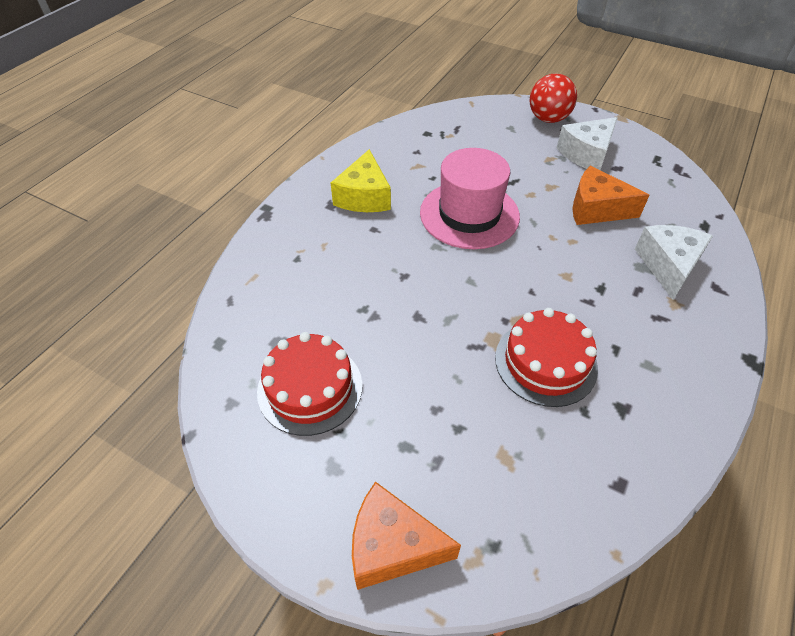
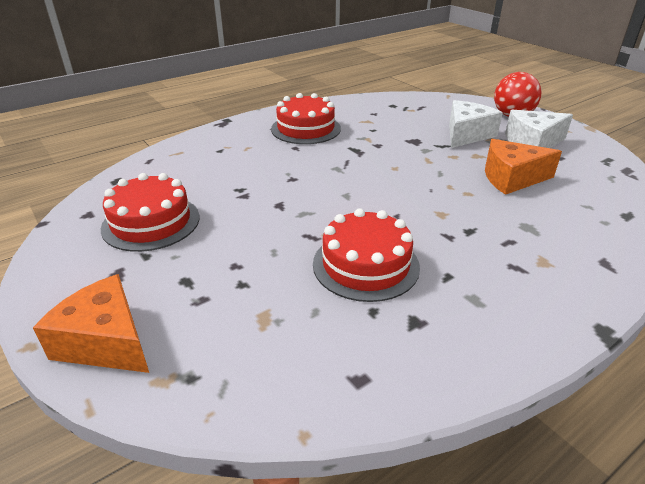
camera: 25 degrees right, 15 degrees down
yellow cheese [331,149,391,212] -> red cake [271,93,341,144]
pink hat [420,148,520,249] -> none
orange cheese [572,166,649,225] -> orange cheese turned 45 degrees counterclockwise [485,139,562,195]
white cheese [635,225,713,300] -> white cheese moved to [449,100,503,148]

